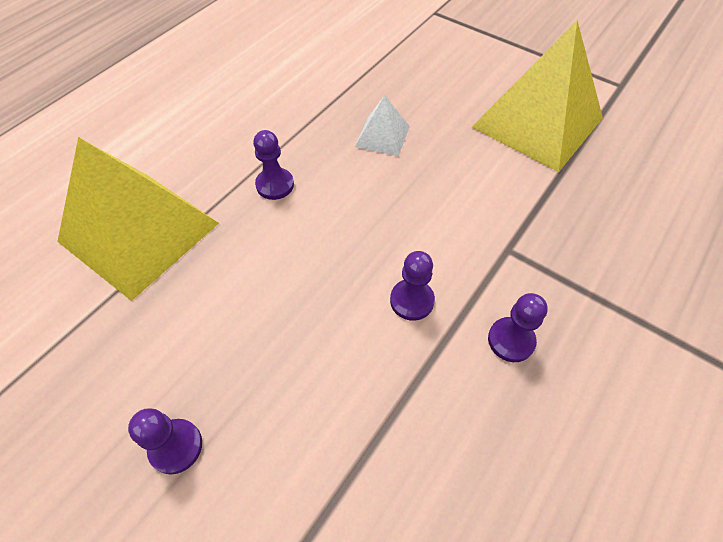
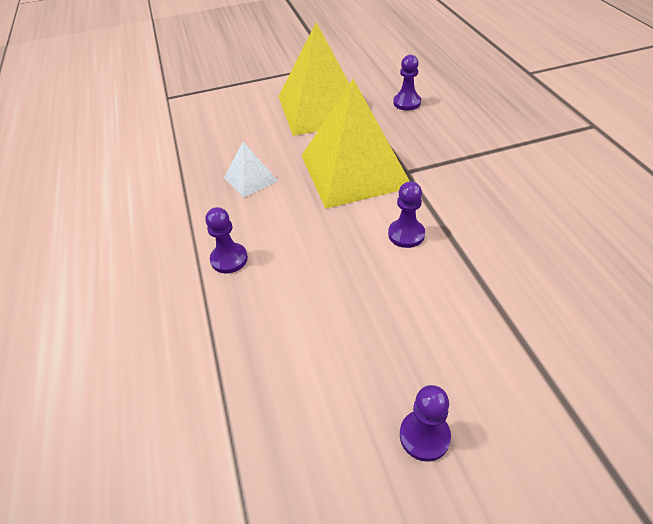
camera: 50 degrees left, 10 degrees down
yellow pyramid [57,137,219,301] -> yellow pyramid moved to [301,79,409,209]
purple pawn [488,293,548,362] -> purple pawn moved to [393,55,421,110]

